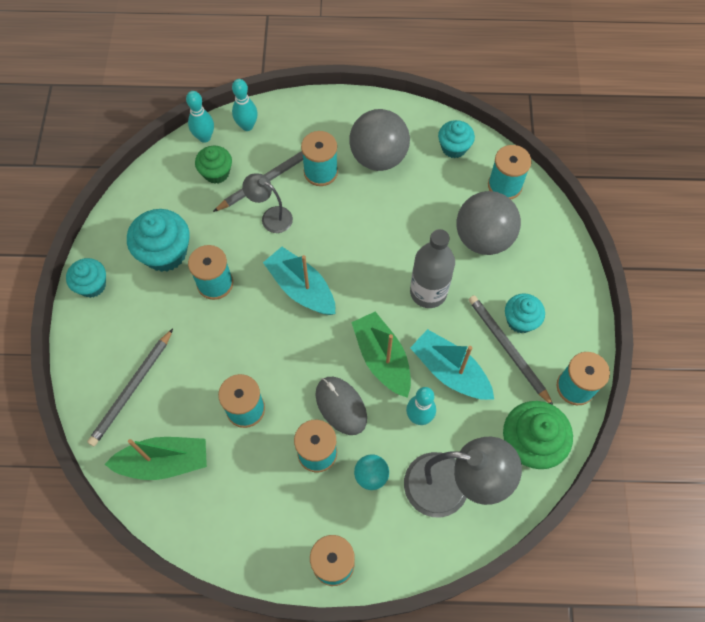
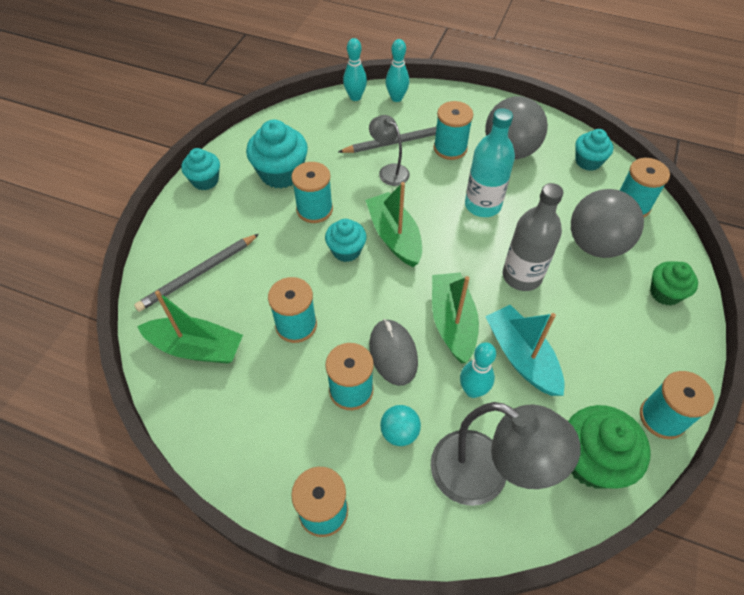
camera: 20 degrees right, 10 degrees down
green cupcake [195,146,232,184] -> green cupcake moved to [650,261,698,306]
turquoise boat [263,247,335,315] -> green boat [365,182,422,267]
grey pencil [469,295,553,405] -> none
turquoise cupcake [505,293,545,333] -> turquoise cupcake moved to [325,219,367,262]
none -> turquoise bottle [465,108,515,217]

